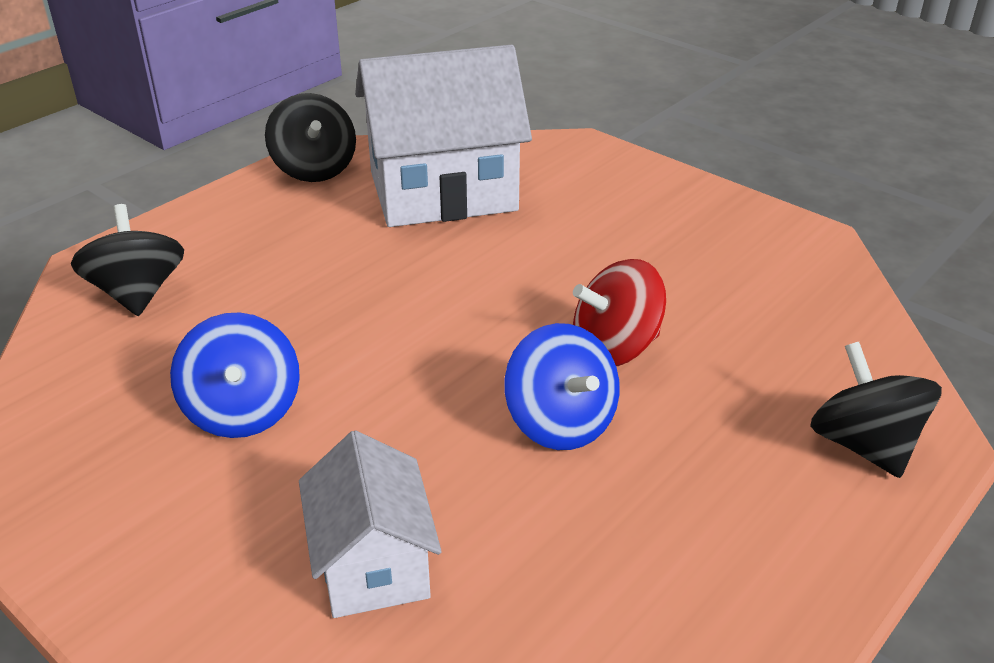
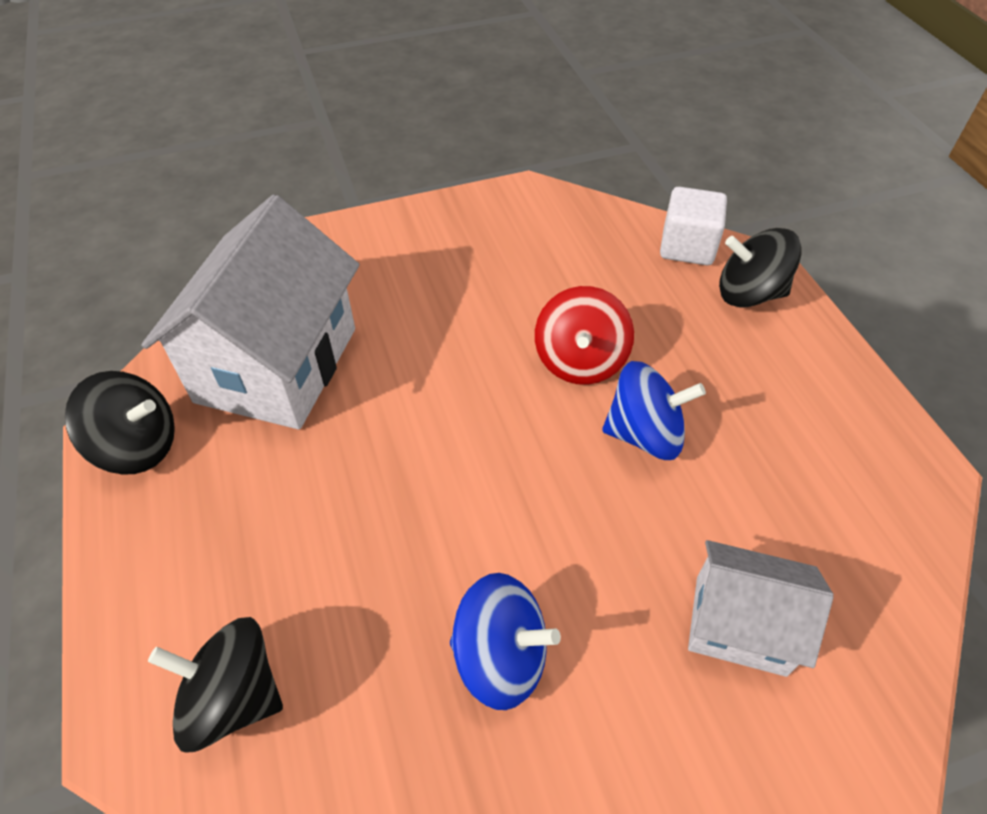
camera: 60 degrees left, 15 degrees up
none -> white cube [660,187,727,265]

